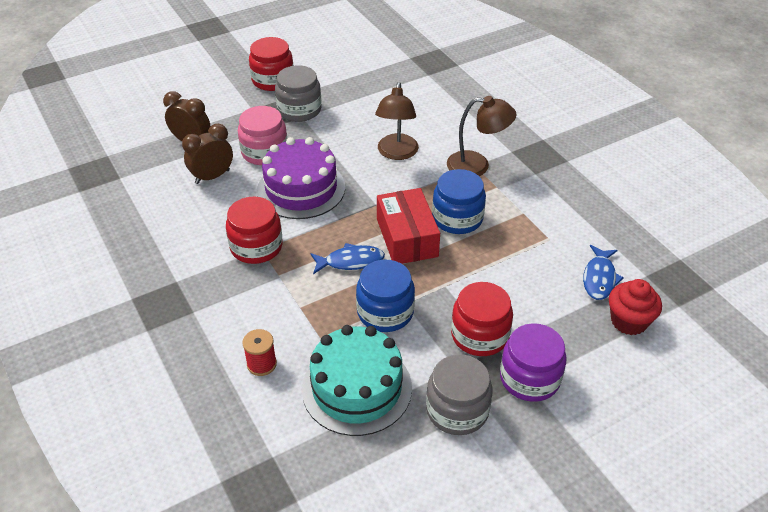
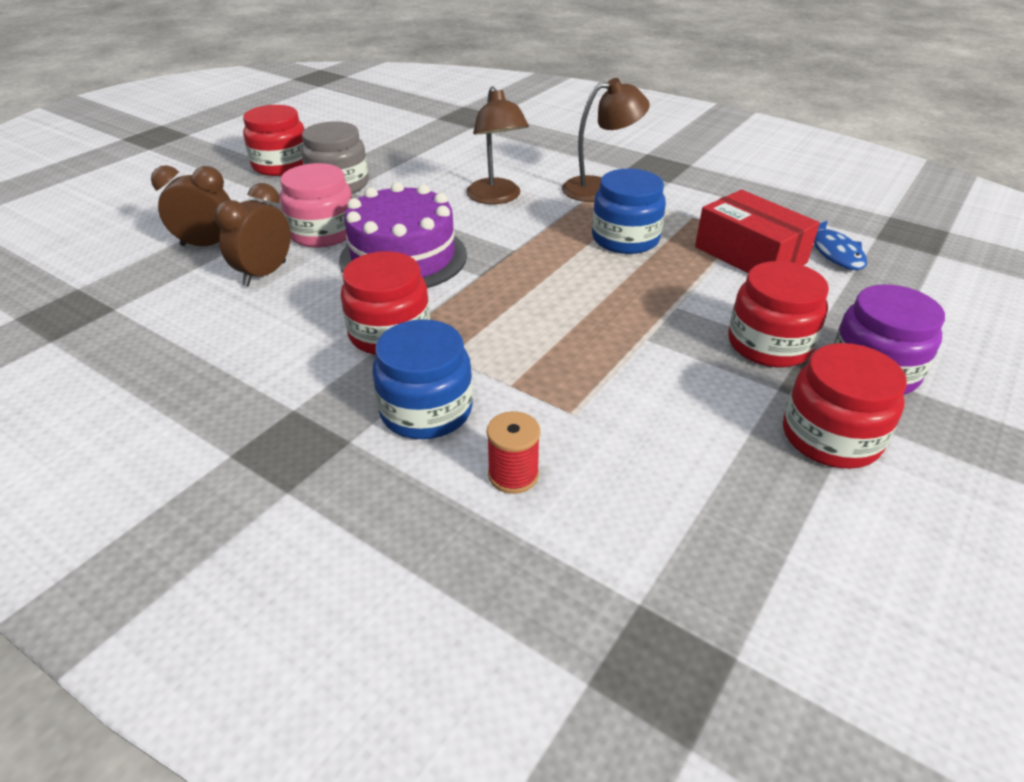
camera: 25 degrees left, 5 degrees down
turquoise cake [302,325,412,436] -> none
blue fish [310,243,385,274] -> none
blue jar [356,260,415,332] -> blue jar moved to [373,319,473,439]
red box [377,188,440,264] -> red box moved to [695,190,820,273]
grey jar [426,354,492,435] -> red jar [783,343,907,469]
red cupcake [609,279,662,335] -> none

